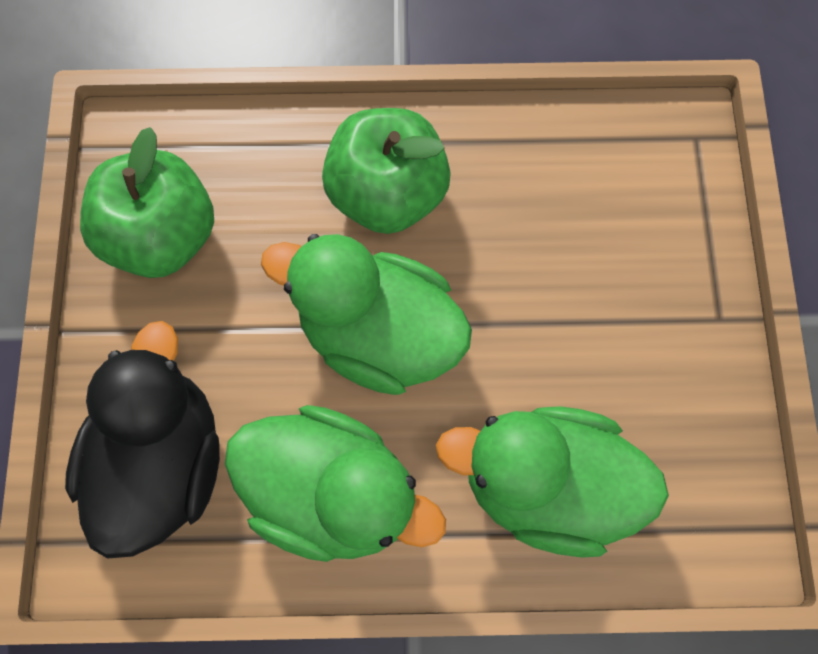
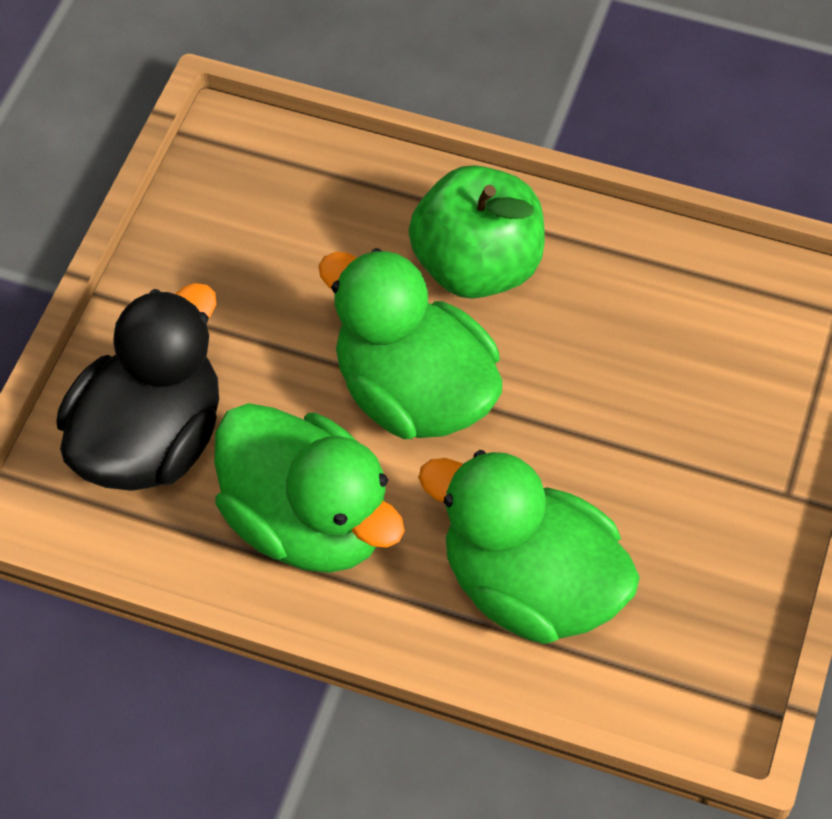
camera: 20 degrees right, 15 degrees down
green apple [80,127,214,278] -> none

